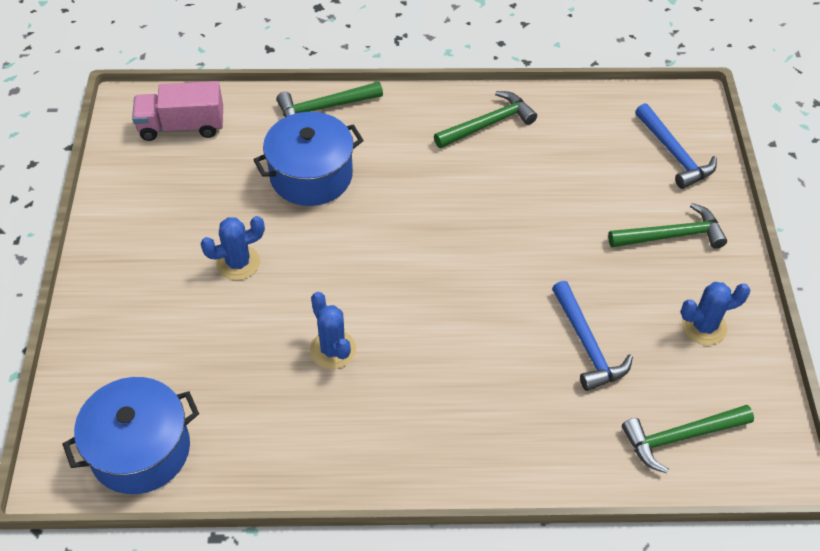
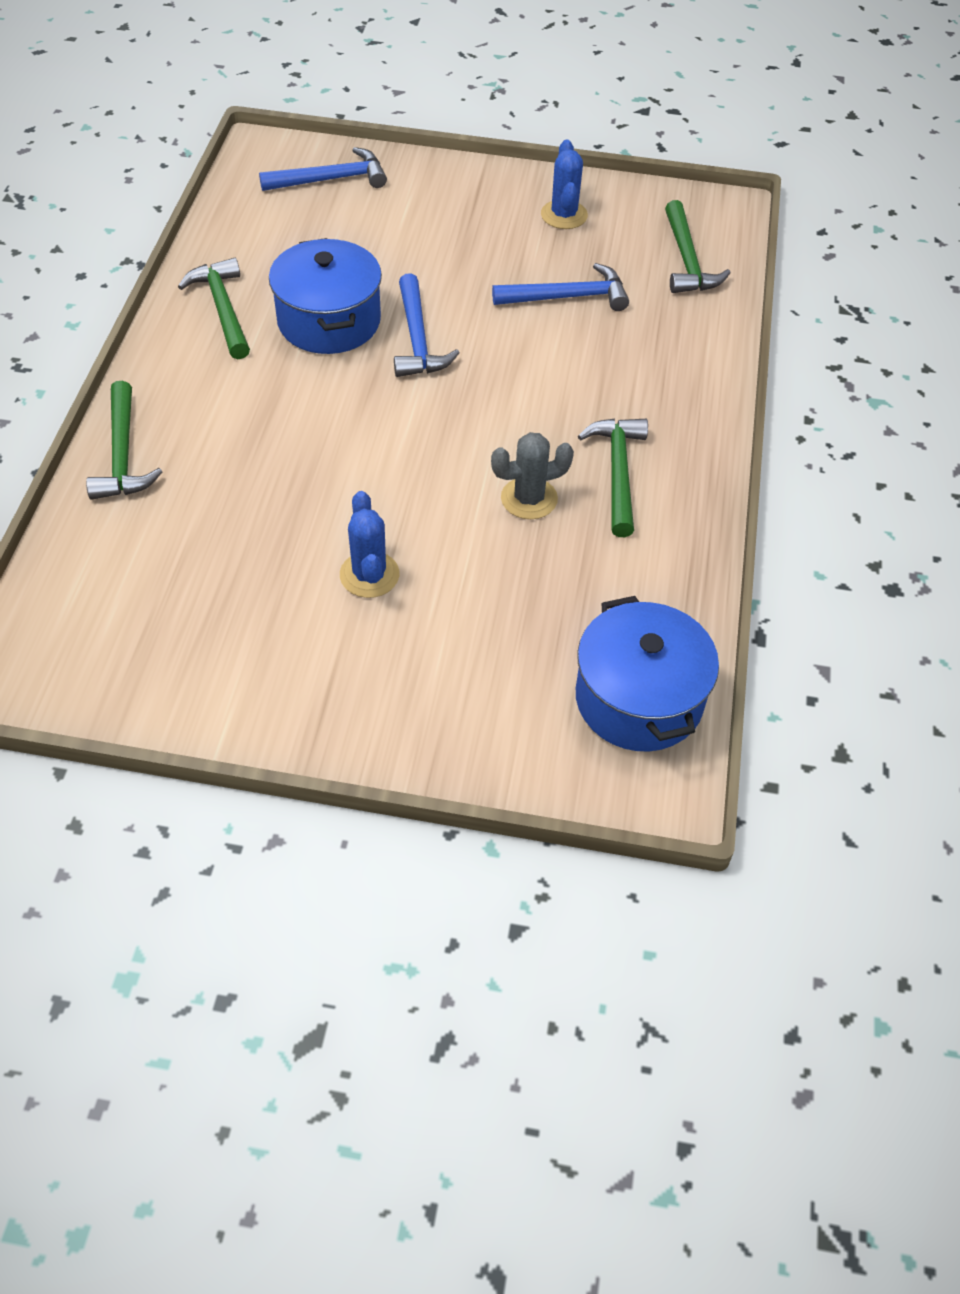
camera: 80 degrees left, 0 degrees up
pink truck [132,81,223,141] -> none
blue pot [253,112,364,206] -> blue pot moved to [269,238,382,354]
blue cactus [310,292,356,369] -> grey cactus [491,432,574,519]
green hammer [608,203,727,249] -> green hammer moved to [578,418,648,537]
none -> blue hammer [394,273,460,377]

